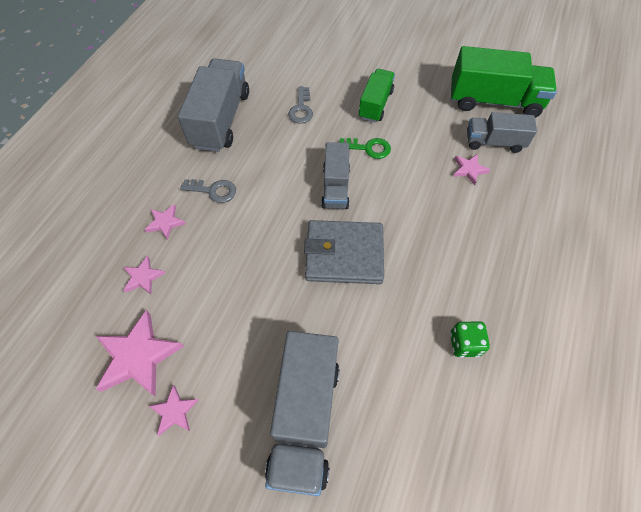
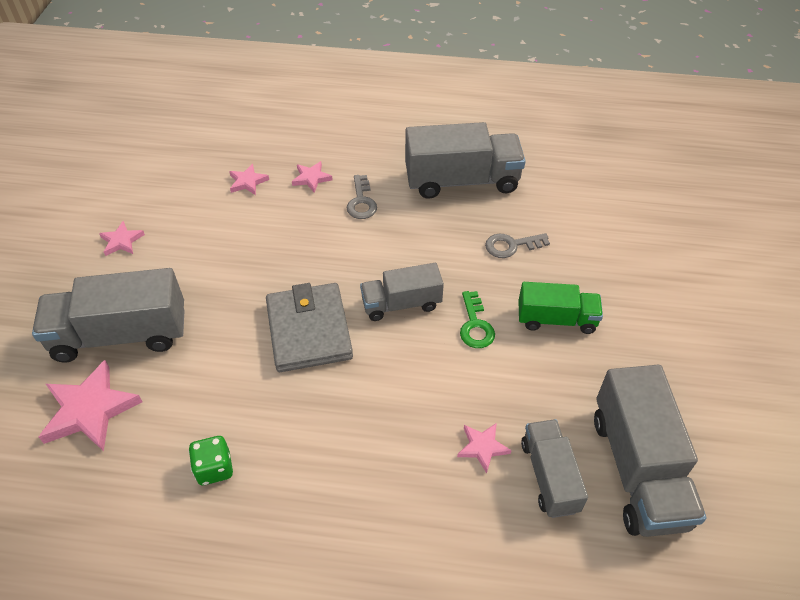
camera: 75 degrees right, 10 degrees down
pink star [96,310,184,397] -> pink star moved to [39,360,142,451]
green truck [451,46,557,118] -> grey truck [594,365,707,537]

